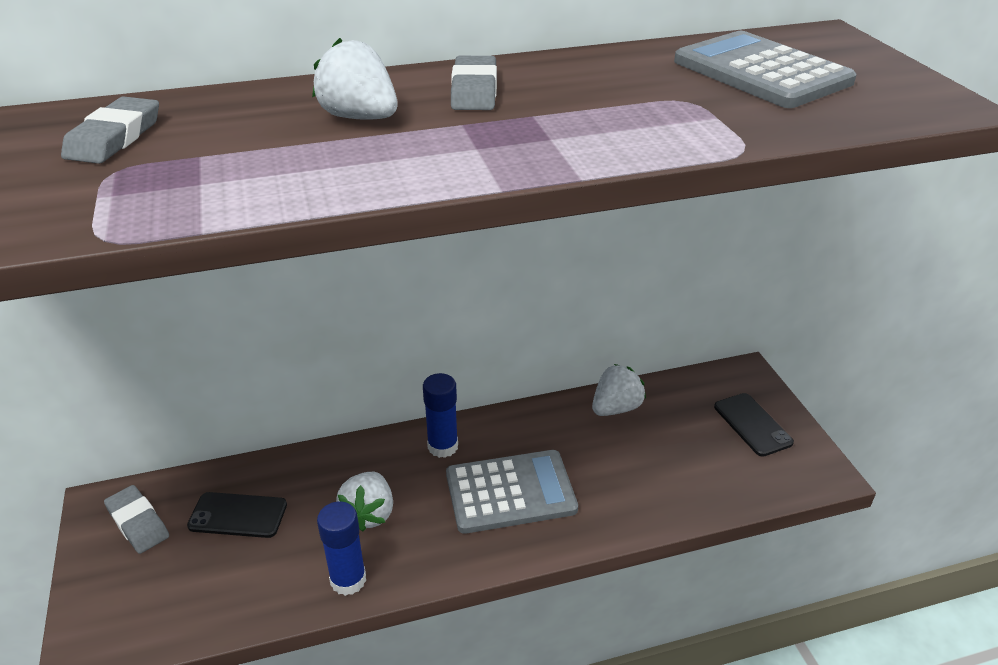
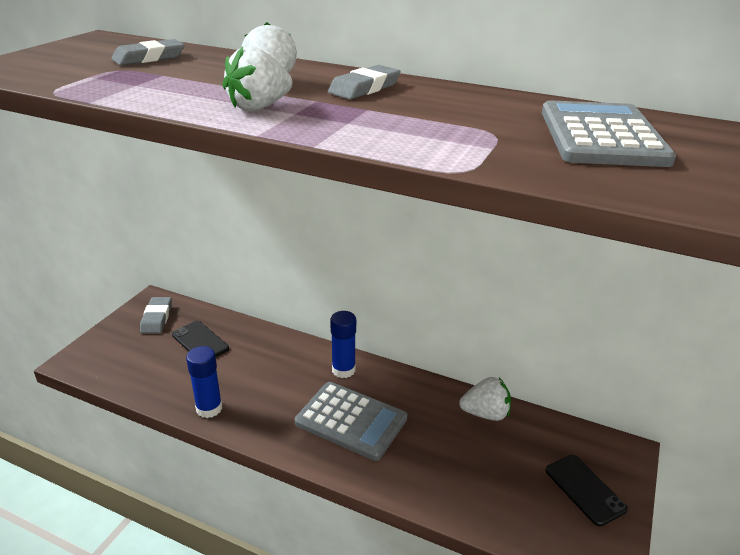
camera: 40 degrees right, 5 degrees down
white strawberry [336,472,393,532] -> white strawberry moved to [222,46,293,111]
black phone [714,393,794,456] -> black phone turned 45 degrees counterclockwise [545,455,628,527]

